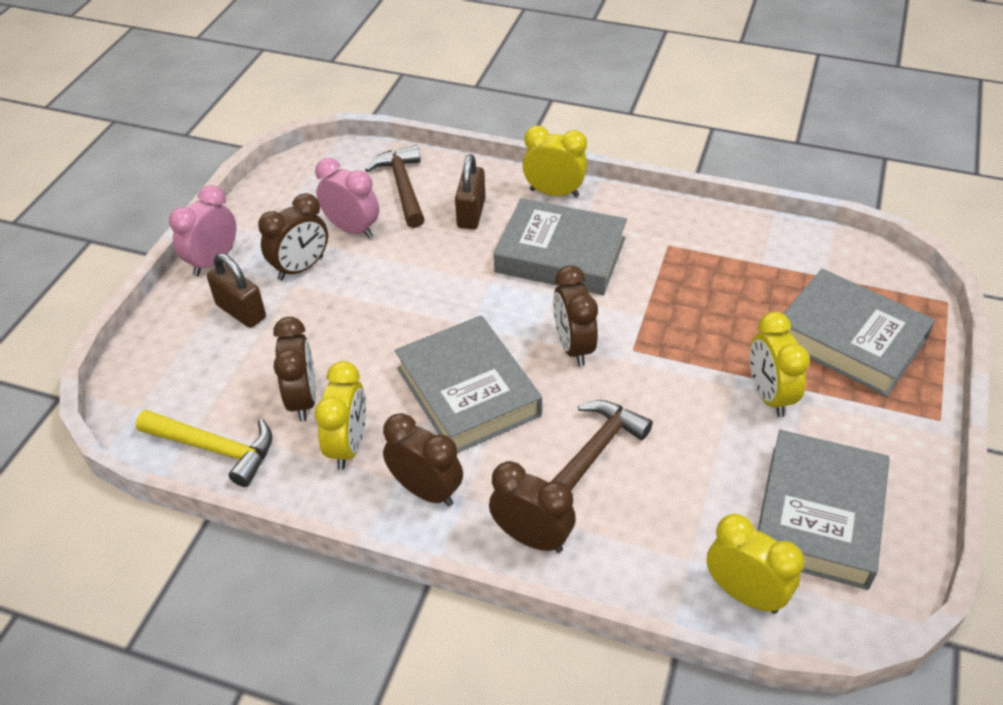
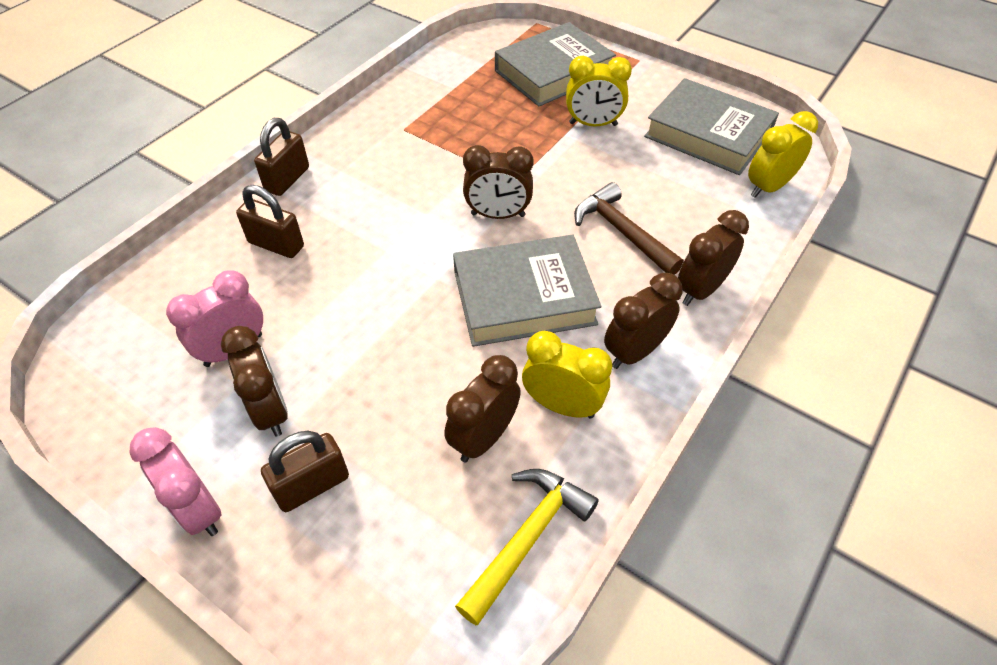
camera: 75 degrees left, 5 degrees up
brown clock [273,317,316,421] -> brown clock turned 60 degrees counterclockwise [444,355,521,462]
brown hammer [365,145,424,228] -> none
grey book [494,198,627,295] -> none
yellow clock [523,126,587,197] -> brown padlock [254,118,309,196]

